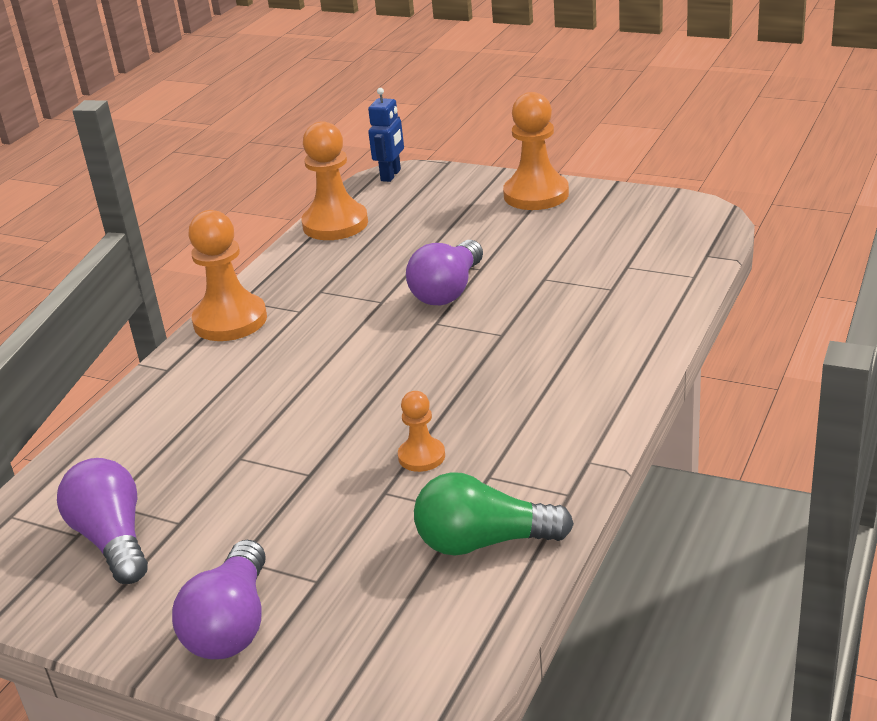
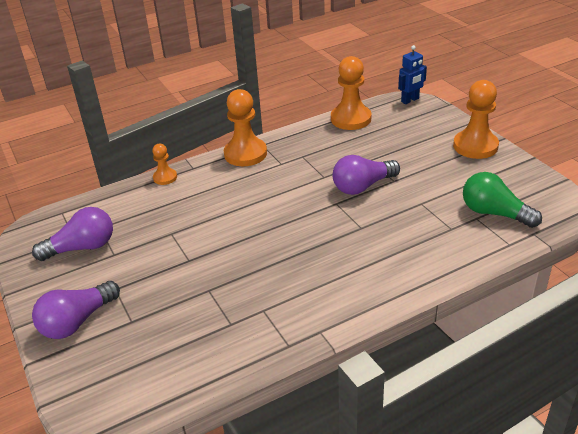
camera: 35 degrees right, 5 degrees up
purple light bulb [57,458,148,584] -> purple light bulb turned 60 degrees clockwise [32,207,113,261]
orange pawn [398,391,445,472] -> orange pawn moved to [152,144,177,185]
green light bulb [414,472,574,556] -> green light bulb moved to [463,172,542,228]

